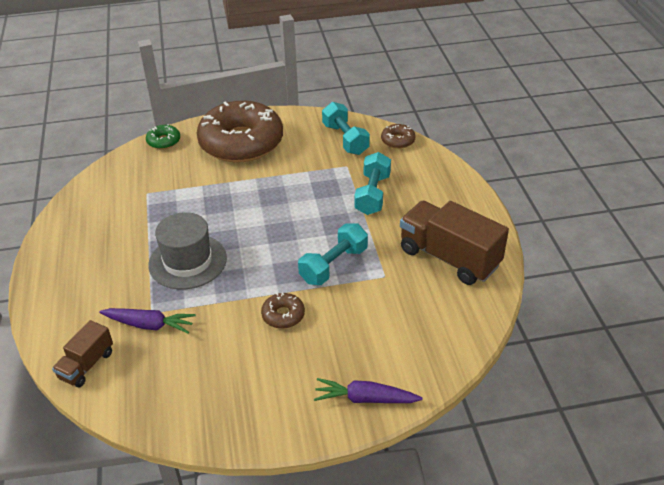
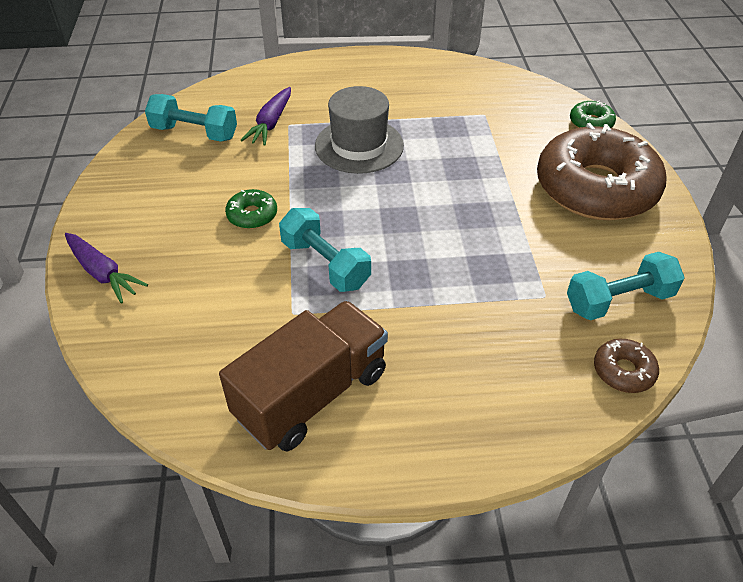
camera: 95 degrees right, 5 degrees up
brown truck [52,320,113,387] -> none
brown donut [261,292,305,329] -> green donut [225,189,277,229]
purple carrot [314,378,423,403] -> purple carrot turned 120 degrees clockwise [65,233,148,304]
turquoise dumbbell [354,152,391,215] -> turquoise dumbbell moved to [145,94,237,142]

